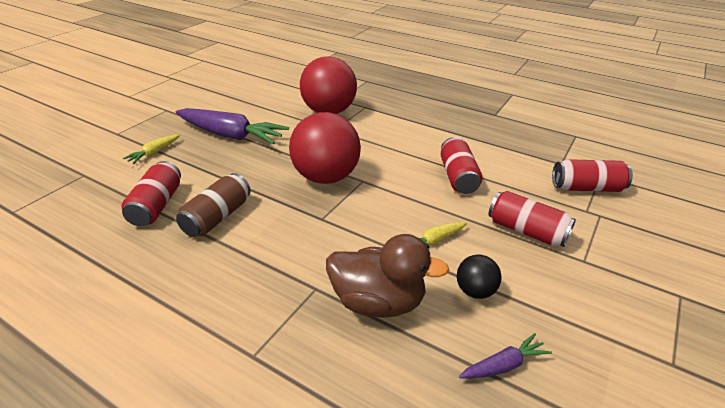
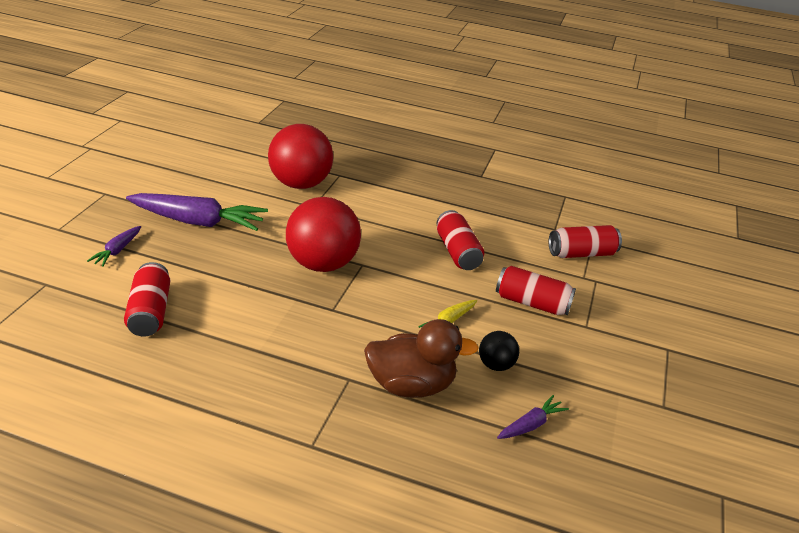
camera: 15 degrees left, 0 degrees up
yellow carrot [123,135,180,164] -> purple carrot [87,226,141,267]
brown can [176,173,251,237] -> none

